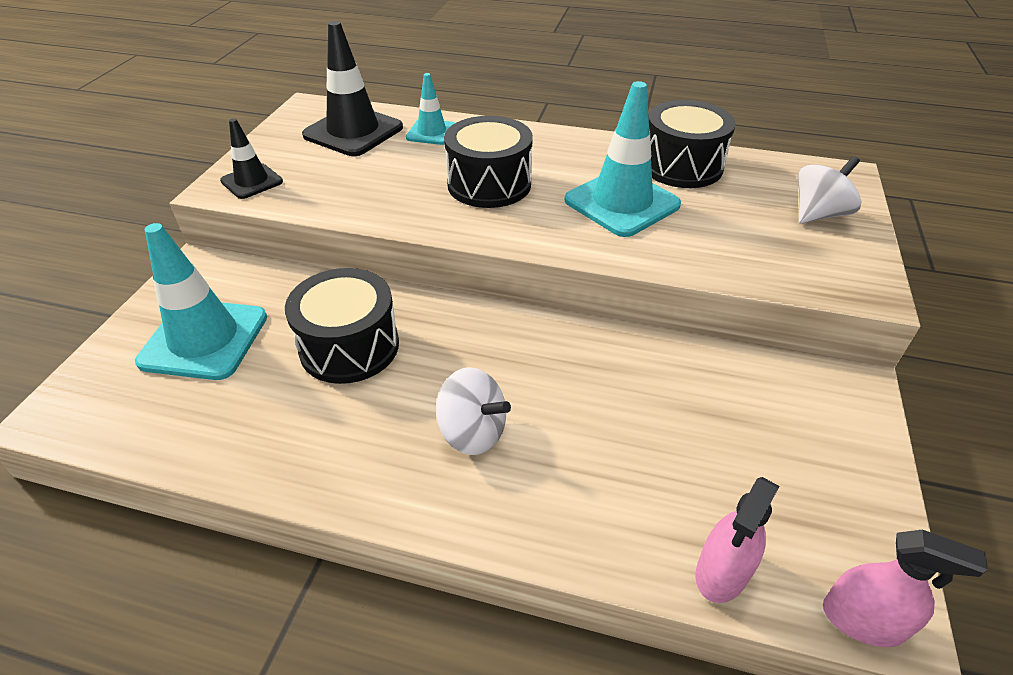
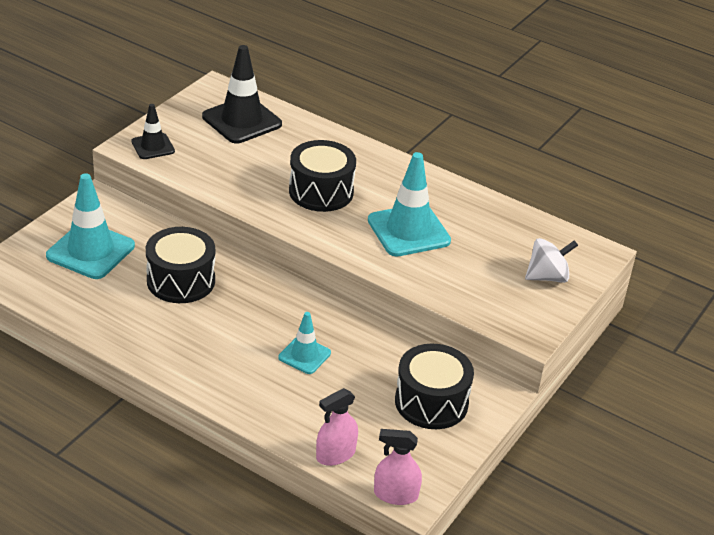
camera: 15 degrees right, 5 degrees down
turquoise traffic cone [406,73,455,145] -> turquoise traffic cone moved to [278,312,331,374]
white spinning top [436,367,511,455] -> none
black drum [649,100,736,188] -> black drum moved to [395,343,474,429]
pink spray bottle [823,530,988,647] -> pink spray bottle turned 150 degrees clockwise [374,429,422,505]

